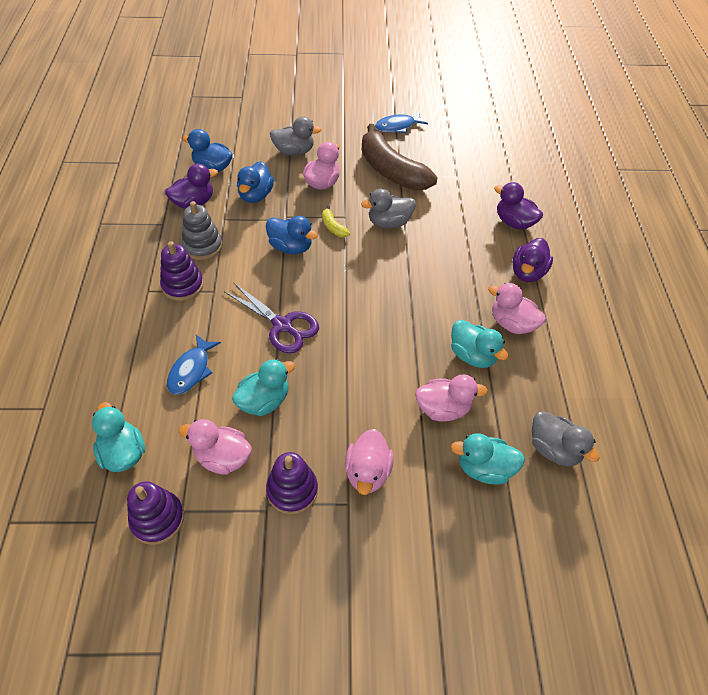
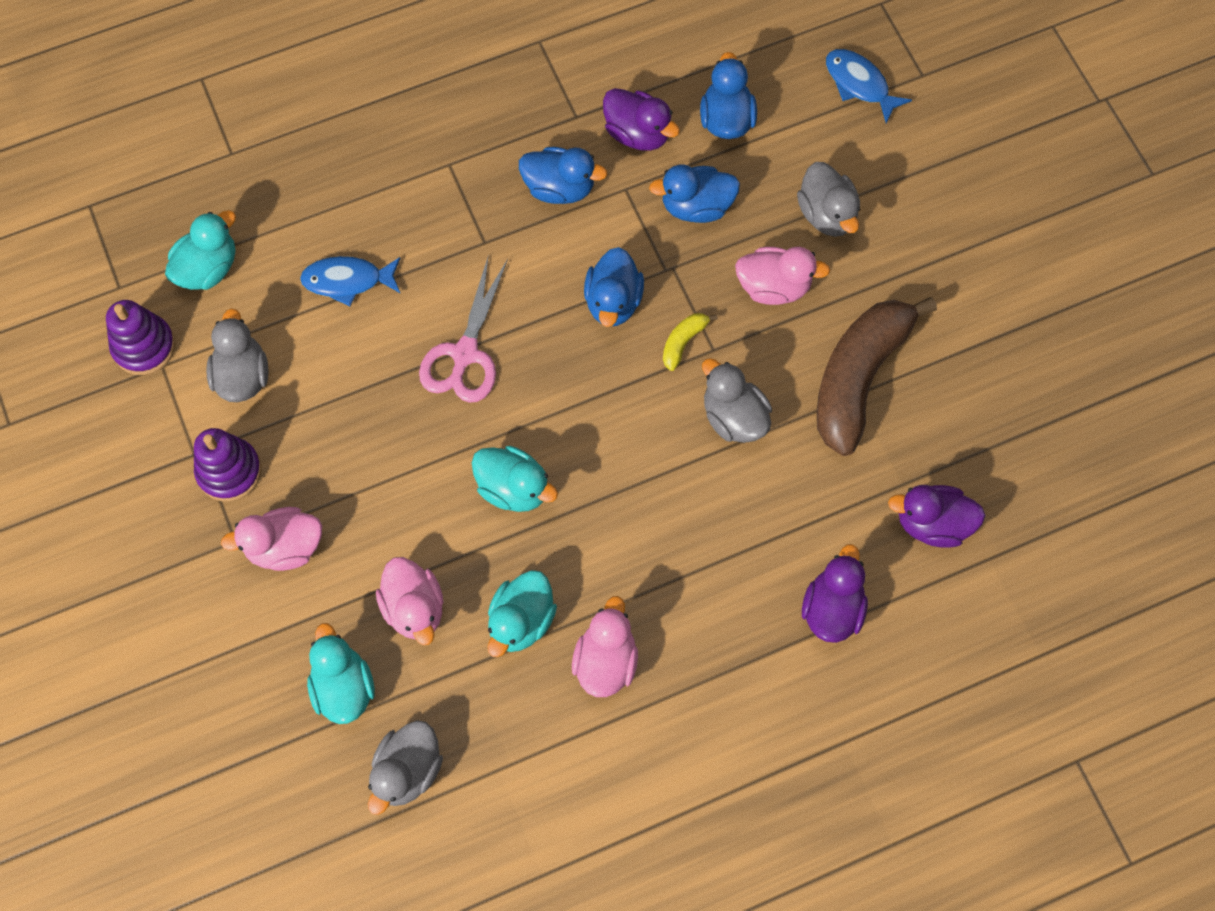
camera: 70 degrees right, 15 degrees up
purple stacking toy [160,241,204,301] -> none
pink duck [178,419,252,475] -> grey duck [206,308,269,402]
grey stacking toy [182,201,223,260] -> blue duck [519,147,607,204]
purple scissors [224,282,319,353] -> pink scissors [419,255,508,403]
turquoise duck [232,359,295,416] -> turquoise duck moved to [472,446,558,512]
blue fish [375,112,428,133] -> blue fish moved to [826,49,912,123]
purple duck [513,238,553,282] -> purple duck moved to [888,485,986,548]

